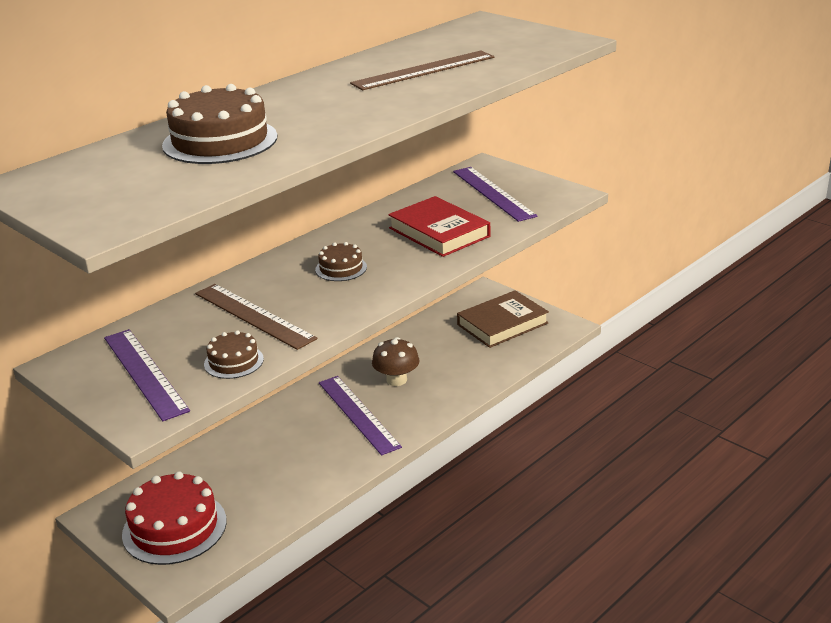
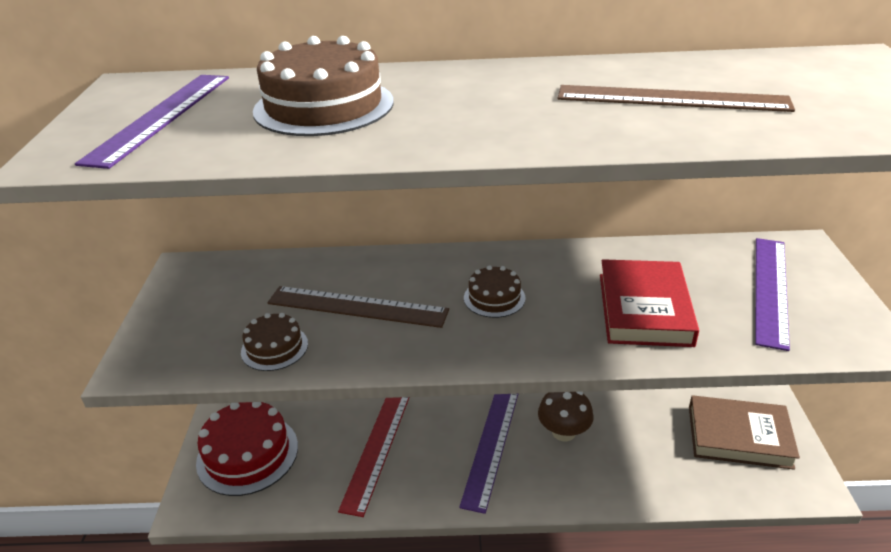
camera: 45 degrees right, 5 degrees up
purple ruler [104,329,190,421] -> purple ruler moved to [75,75,229,169]
brown ruler [195,284,317,350] -> brown ruler turned 75 degrees counterclockwise [267,286,449,328]
none -> red ruler [338,397,410,517]

